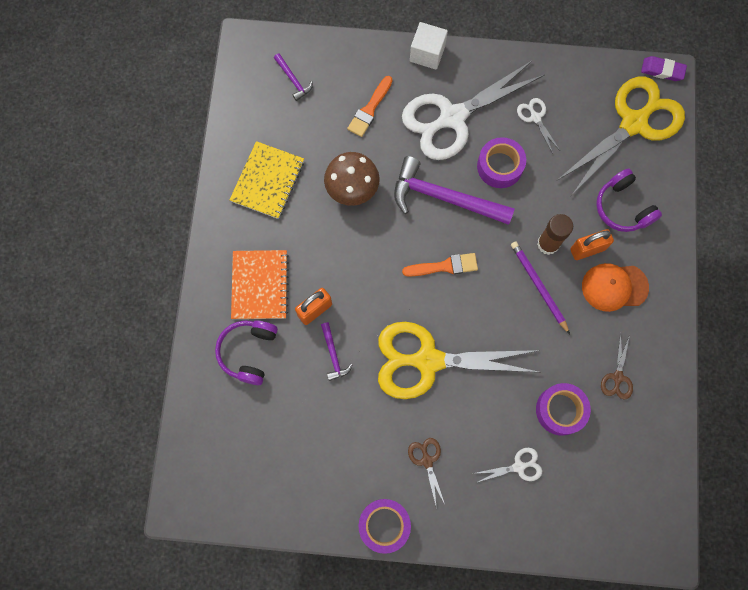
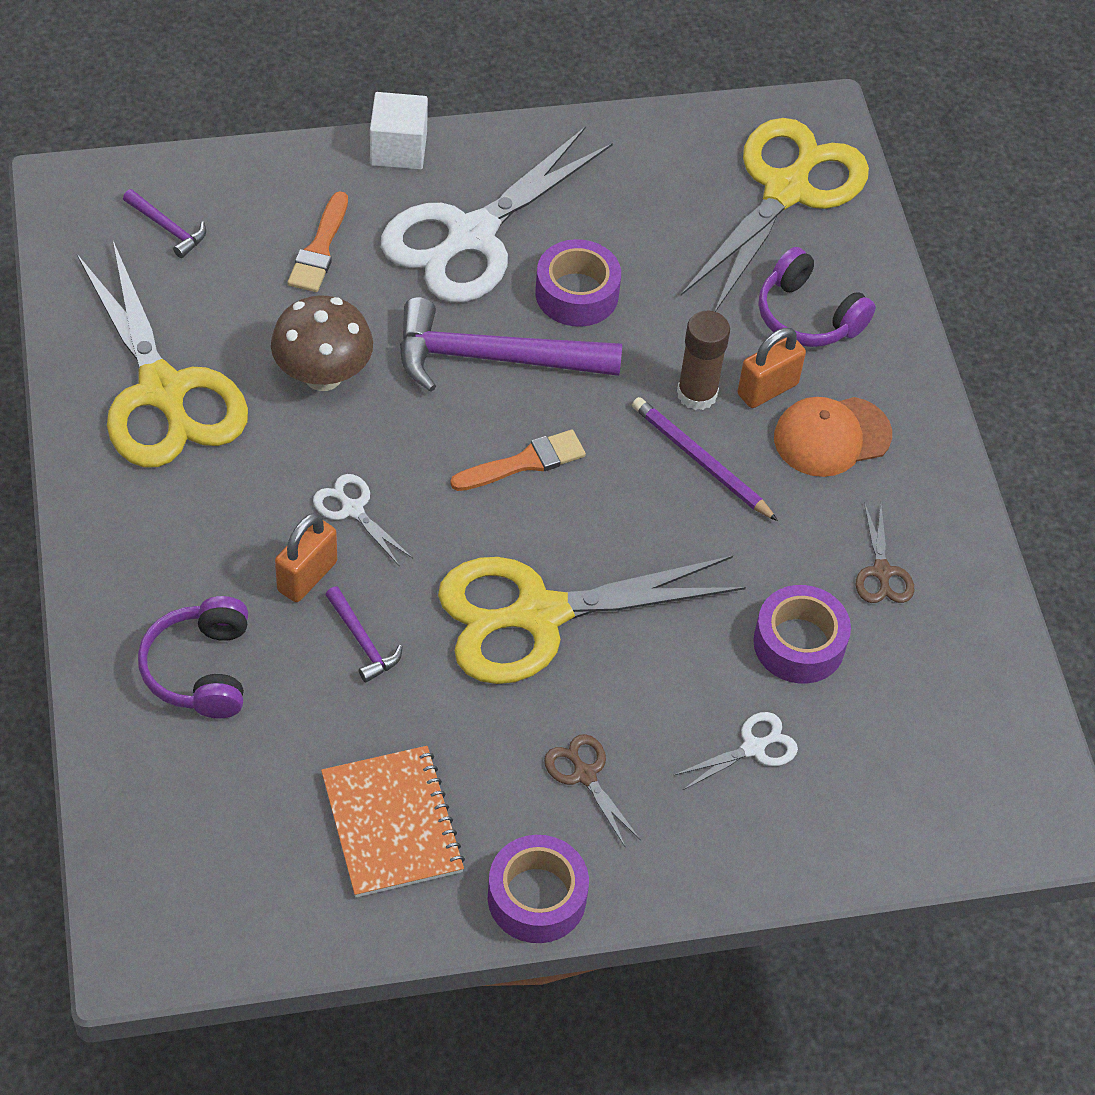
camera: 20 degrees left, 20 degrees down
yellow notebook [230,141,304,219] -> yellow scissors [77,241,248,467]
orange notebook [231,250,289,319] -> orange notebook moved to [321,746,465,897]
white scissors [517,98,559,154] -> white scissors moved to [313,474,413,567]
purple eraser [641,56,687,81] -> none

